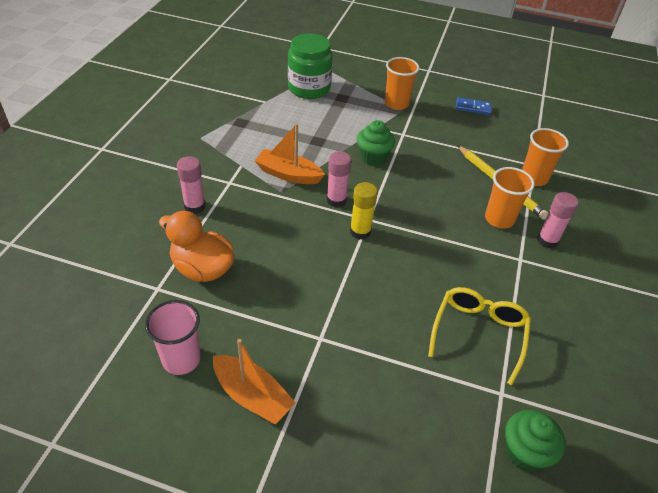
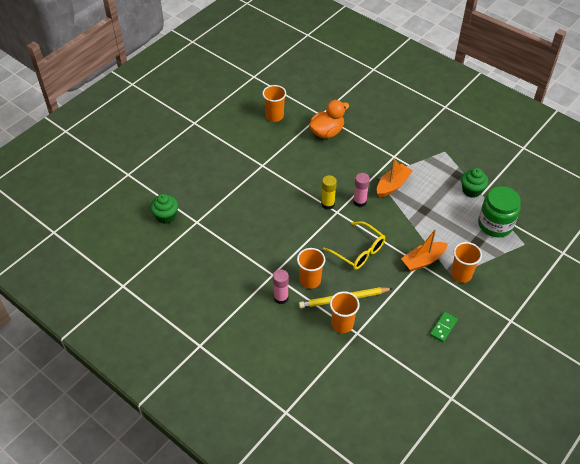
camera: 115 degrees right, 5 degrees up
pink cup [145,300,201,375] -> orange cup [262,85,286,122]
pink glue stick [177,156,206,214] -> none
orange boat [213,339,296,424] -> orange boat moved to [401,229,448,271]
green cupcake [357,120,395,166] -> green cupcake moved to [461,168,488,198]
yellow glasses [428,287,531,385] -> yellow glasses moved to [323,221,385,270]
blue domino [456,97,492,115] -> green domino [430,312,458,342]

